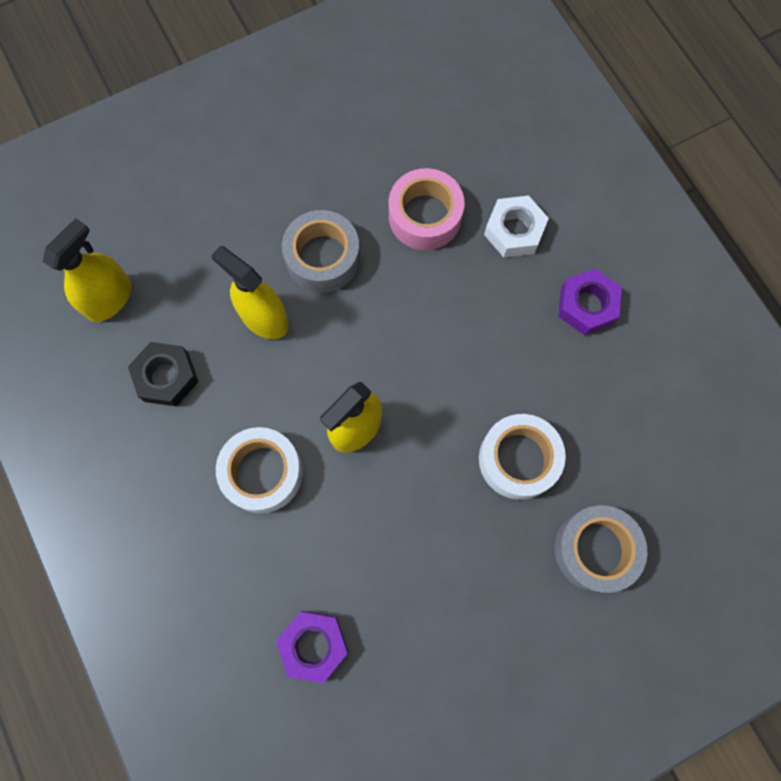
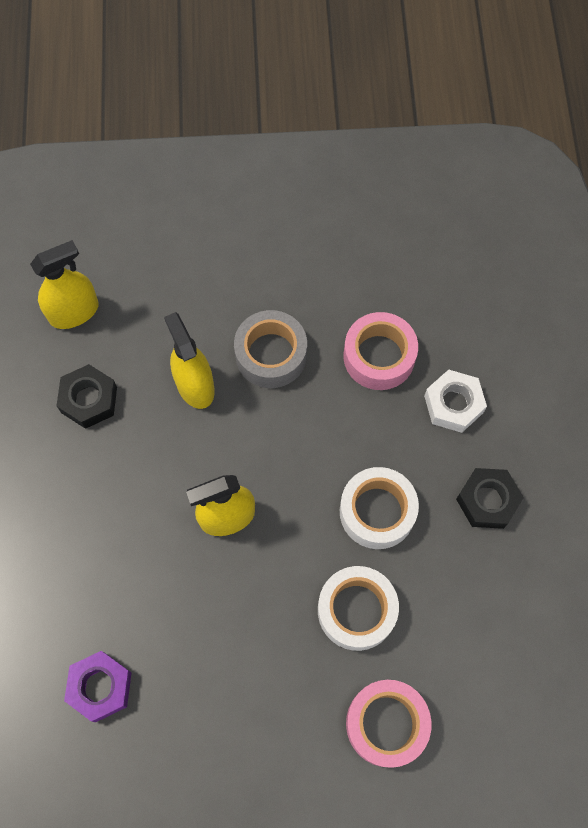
camera: 25 degrees right, 5 degrees down
white tape [216,427,303,513] -> white tape moved to [340,467,419,549]
grey tape [555,505,647,593] -> pink tape [346,680,432,768]
purple nut [558,268,622,335] -> black nut [456,468,524,529]

